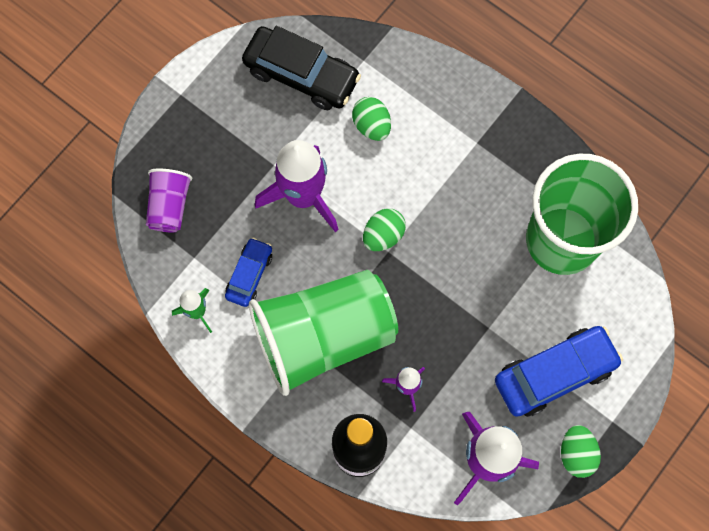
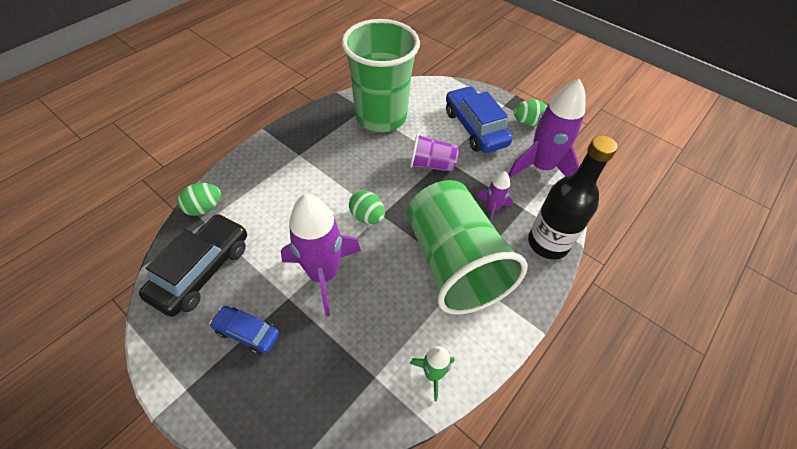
camera: 90 degrees left, 20 degrees down
purple cup [146,169,192,232] -> purple cup moved to [410,134,459,172]
blue car [225,237,272,307] -> blue car moved to [209,306,279,355]
green egg [352,97,391,141] -> green egg moved to [177,183,221,216]

